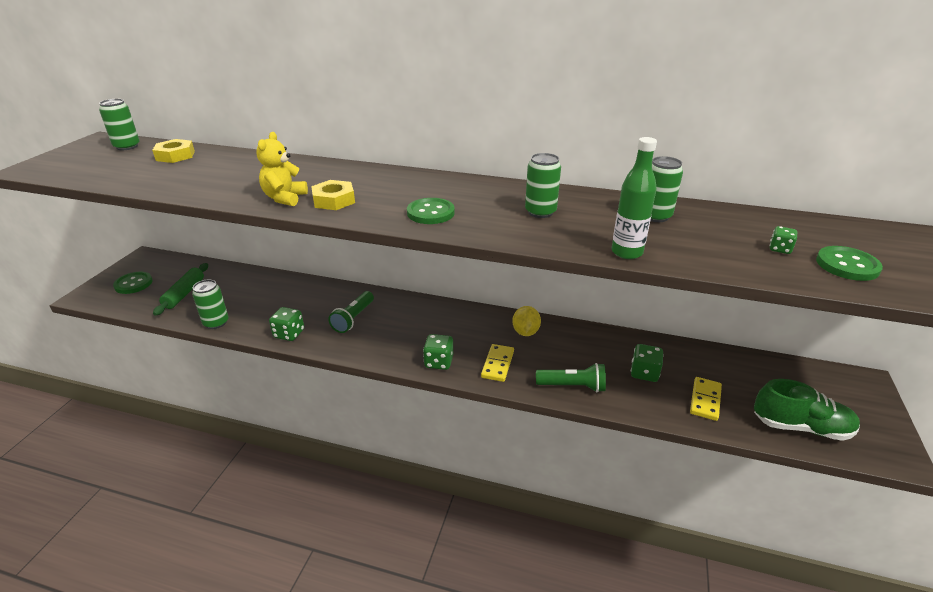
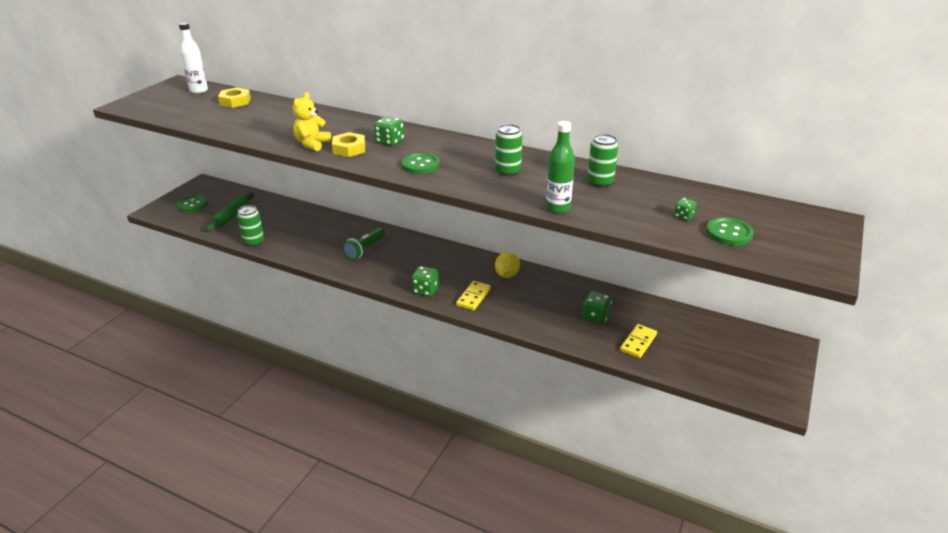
camera: 10 degrees right, 0 degrees up
green can [99,99,140,150] -> white bottle [179,23,208,94]
green dice [269,307,304,341] -> green dice moved to [374,116,404,146]
green flashlight [536,363,606,392] -> none
green shoe [754,379,860,441] -> none

